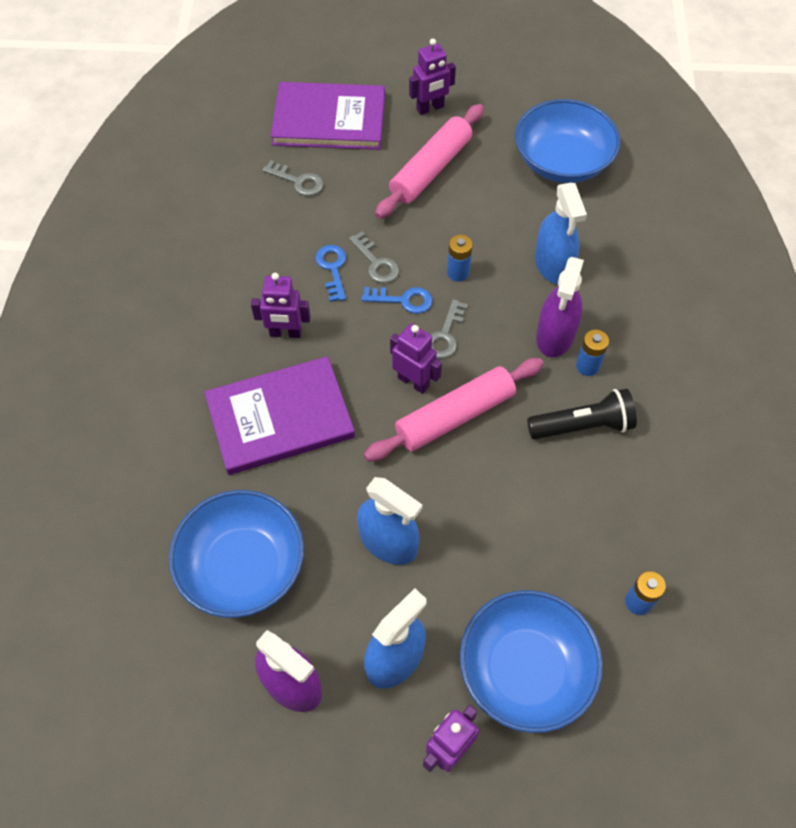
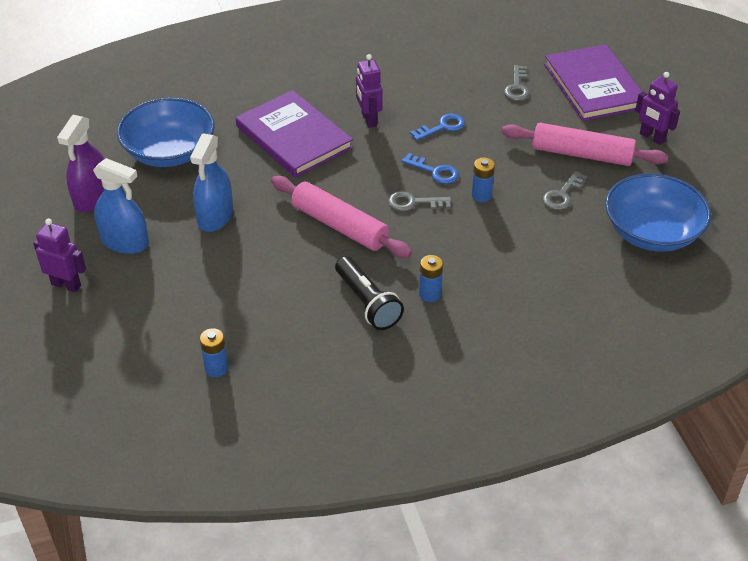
camera: 70 degrees right, 15 degrees down
grey key [349,231,399,283] -> grey key moved to [543,171,588,210]
blue key [361,287,432,314] -> blue key turned 45 degrees counterclockwise [401,153,459,184]
purple robot [390,324,442,394] -> none
blue bowl [460,590,603,733] -> none
blue spray bottle [535,183,587,285] -> none
purple spray bottle [536,257,584,357] -> none

